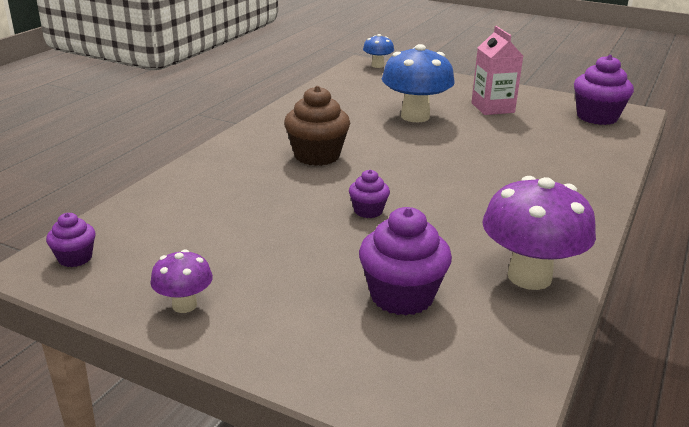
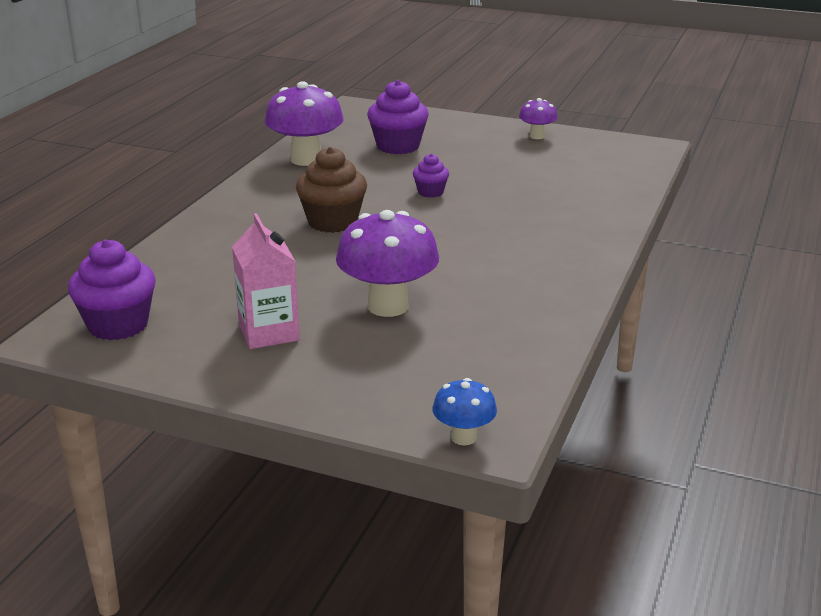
camera: 175 degrees right, 0 degrees up
purple cupcake [46,213,96,267] -> none
brown cupcake [284,86,350,166] -> brown cupcake moved to [296,147,367,233]
blue mushroom [382,44,455,122] -> purple mushroom [336,210,439,317]

